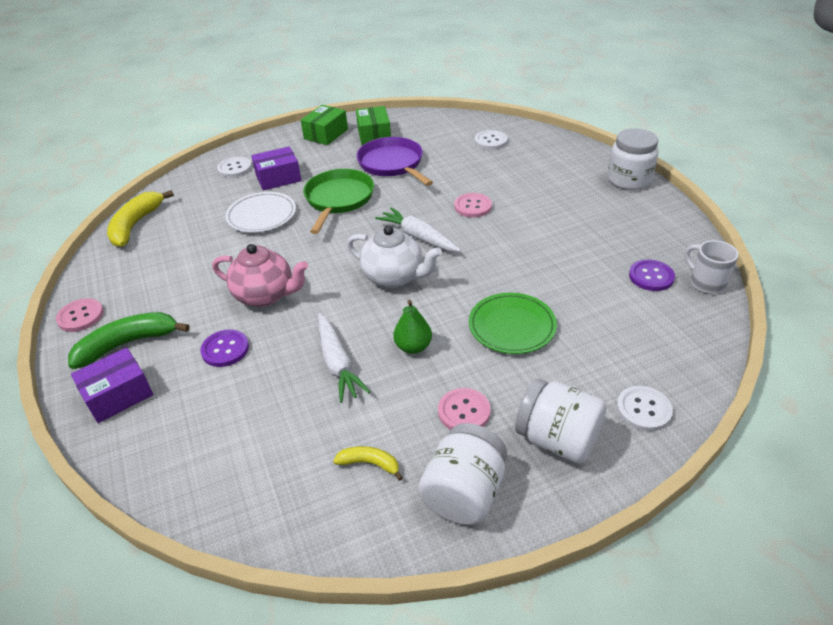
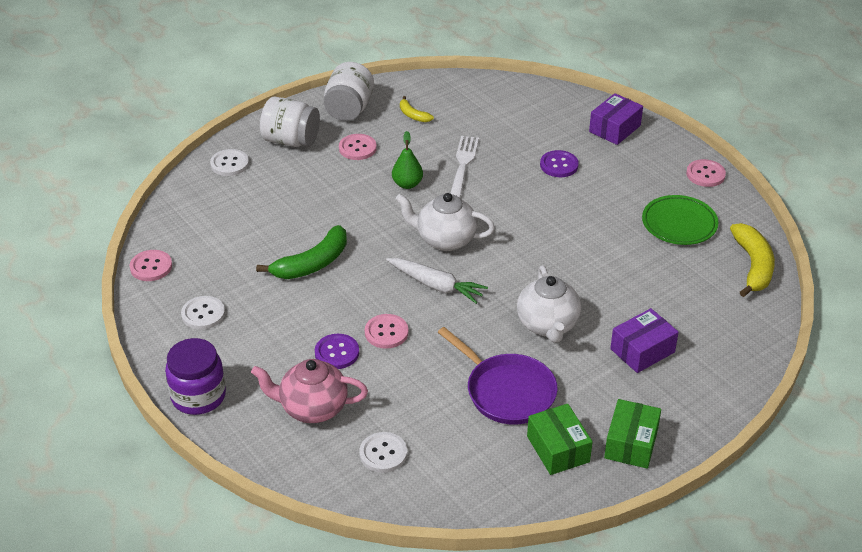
camera: 165 degrees right, 0 degrees up
green banana [68,312,190,369] -> green banana moved to [256,225,347,279]
pink teapot [212,244,308,307] -> pink teapot moved to [251,359,368,423]
white button [217,157,252,178] -> white button moved to [181,296,225,330]
white plate [225,192,296,233] -> none
green pan [303,169,374,234] -> white teapot [517,265,581,343]
white carrot [318,313,370,403] -> white fork [450,136,479,198]
yellow banana [333,446,403,481] -> yellow banana turned 45 degrees clockwise [400,96,434,122]
green plate [469,293,557,354] -> green plate moved to [642,195,719,245]
white jar [608,128,659,190] -> purple jar [165,338,226,415]
purple button [629,259,675,291] -> purple button moved to [315,334,359,369]
white mug [685,240,739,294] -> pink button [130,250,172,281]

